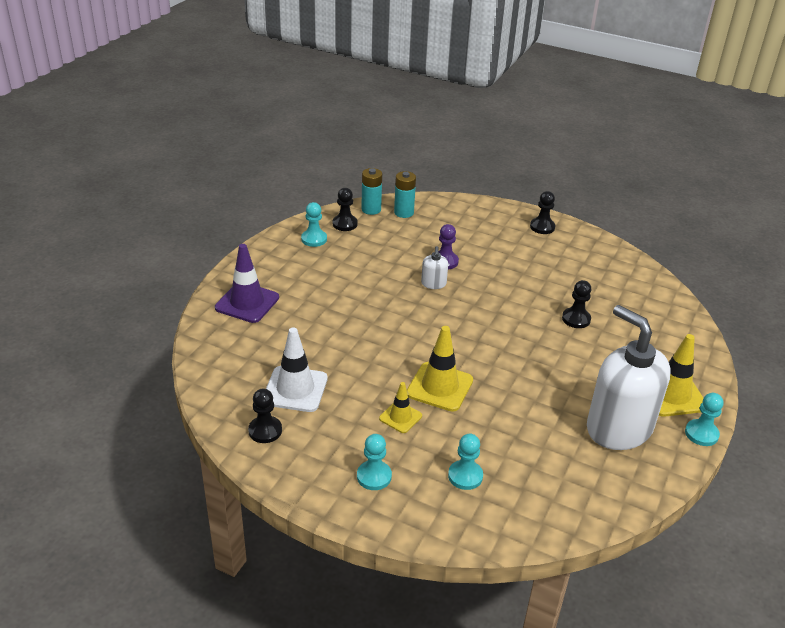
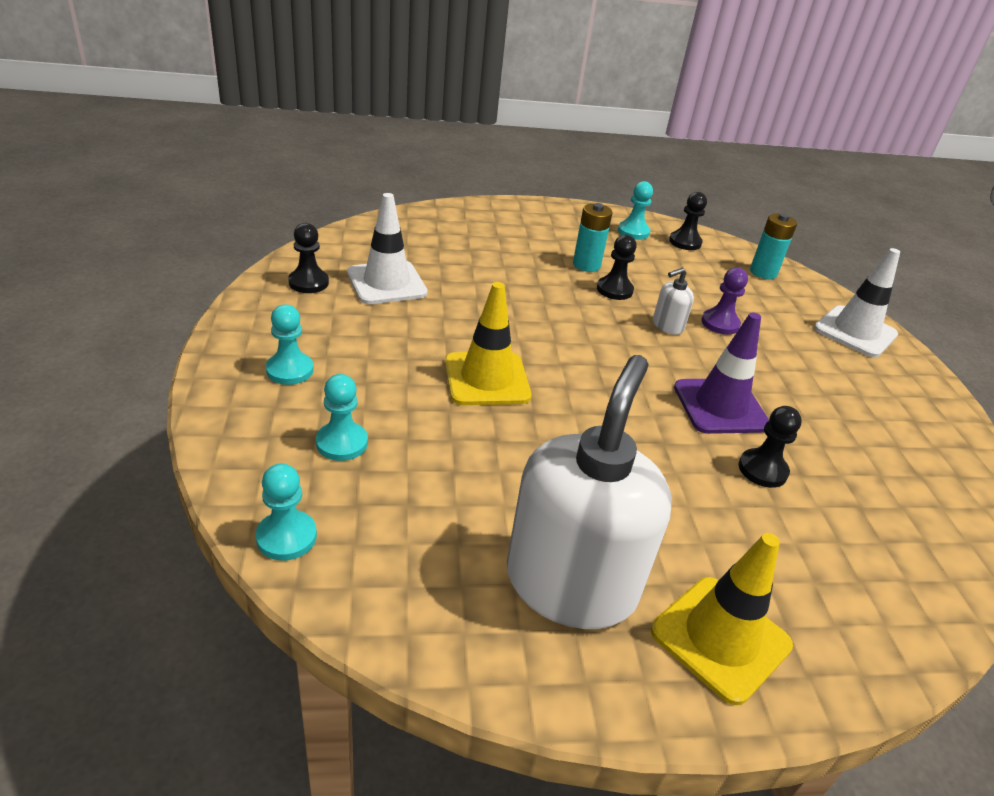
camera: 55 degrees right, 0 degrees up
purple traffic cone [215,244,279,323] -> purple traffic cone moved to [674,313,769,434]
turquoise battery [361,168,382,215] -> turquoise battery moved to [573,203,612,272]
yellow traffic cone [379,382,422,433] -> none
black pawn [530,191,555,234] -> black pawn moved to [597,235,637,300]
turquoise pawn [685,393,723,446] -> turquoise pawn moved to [256,463,317,560]
none -> white traffic cone [814,248,900,357]

